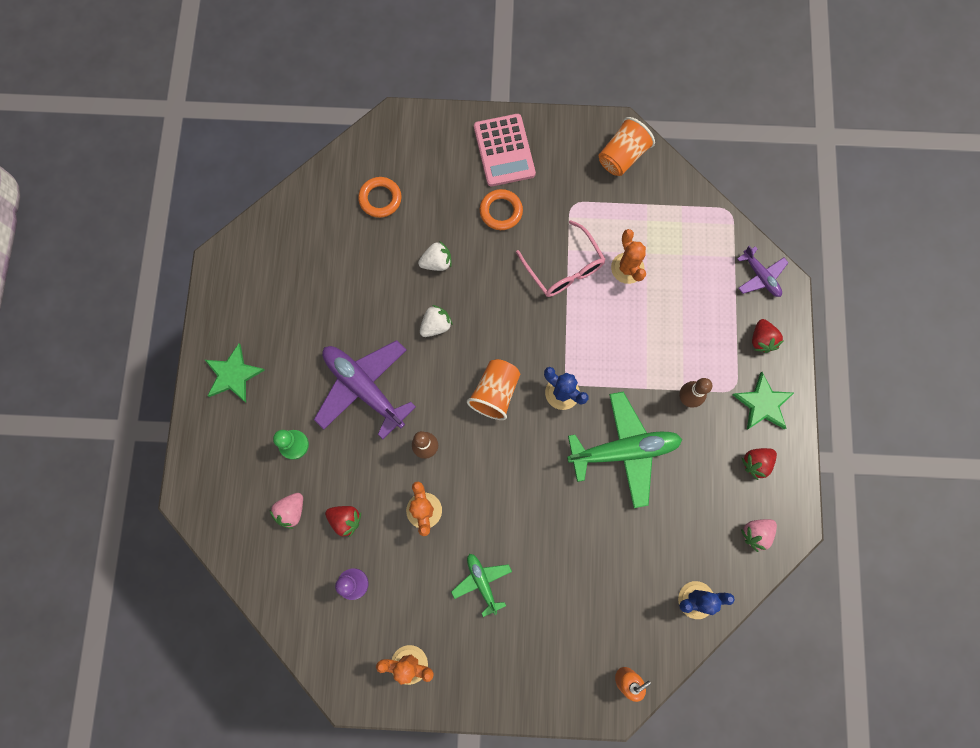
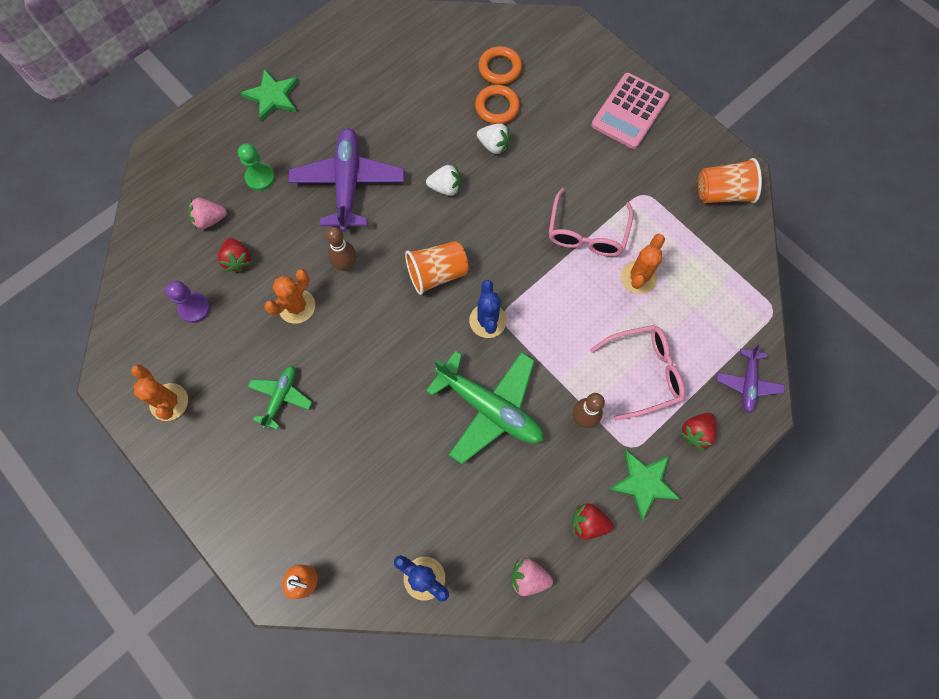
camera: 45 degrees right, 5 degrees down
orange ring [480,189,523,230] -> orange ring moved to [475,85,520,124]
none -> pink glasses [590,325,685,420]

